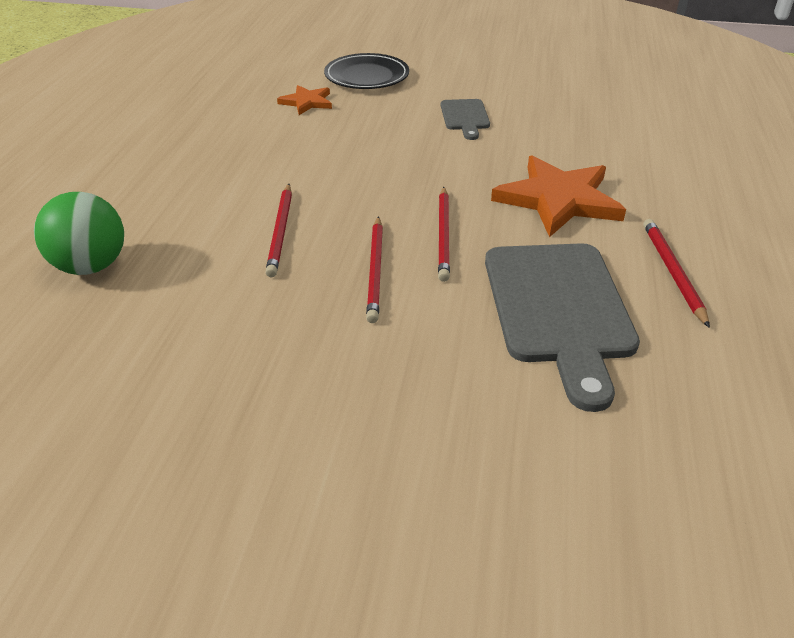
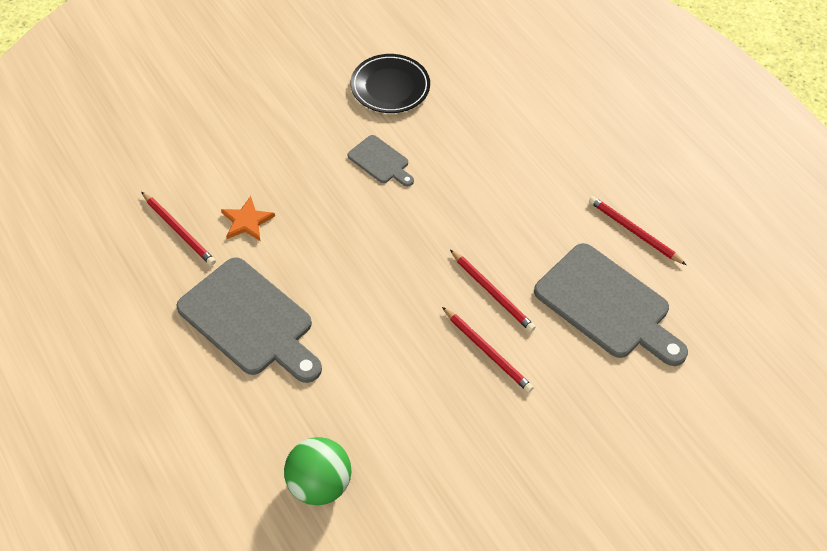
camera: 45 degrees left, 15 degrees up
red pencil [265,184,292,277] -> red pencil moved to [141,192,216,266]
black plate [324,53,409,89] -> black plate moved to [351,54,430,113]
orange star [491,155,626,237] -> none
none -> grey cutting board [177,257,322,383]

